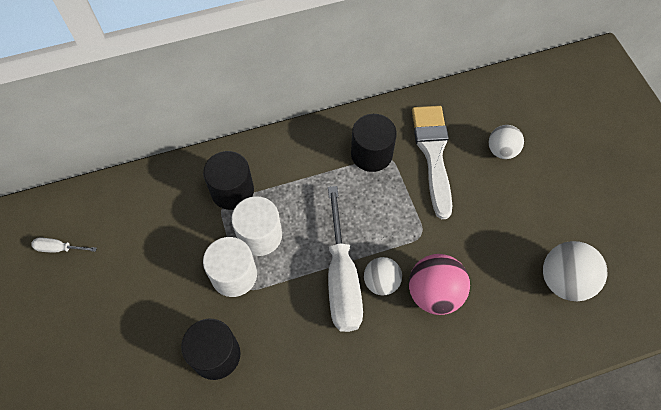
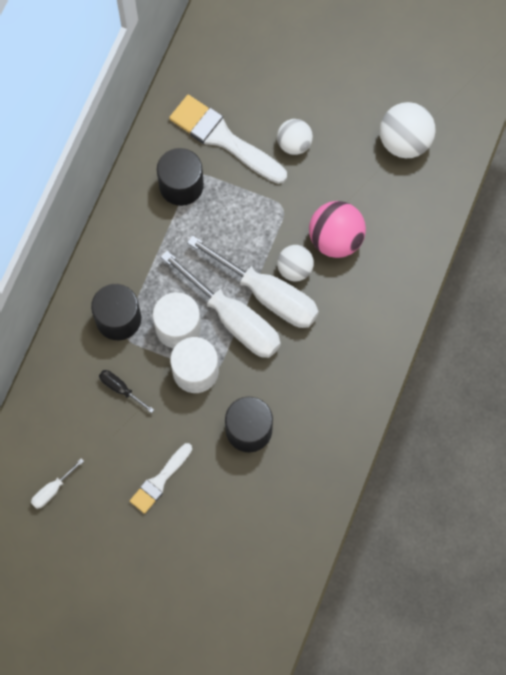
camera: 50 degrees left, 10 degrees up
white ball [488,125,524,159] -> white ball moved to [277,119,313,155]
none -> black screwdriver [99,370,154,413]
none -> white brush [130,443,192,514]
none -> white screwdriver [161,250,281,358]

